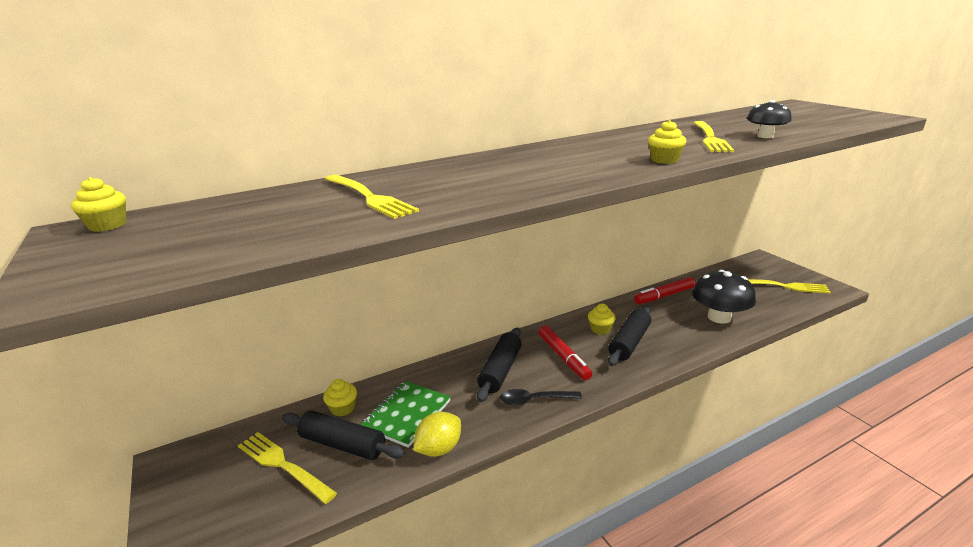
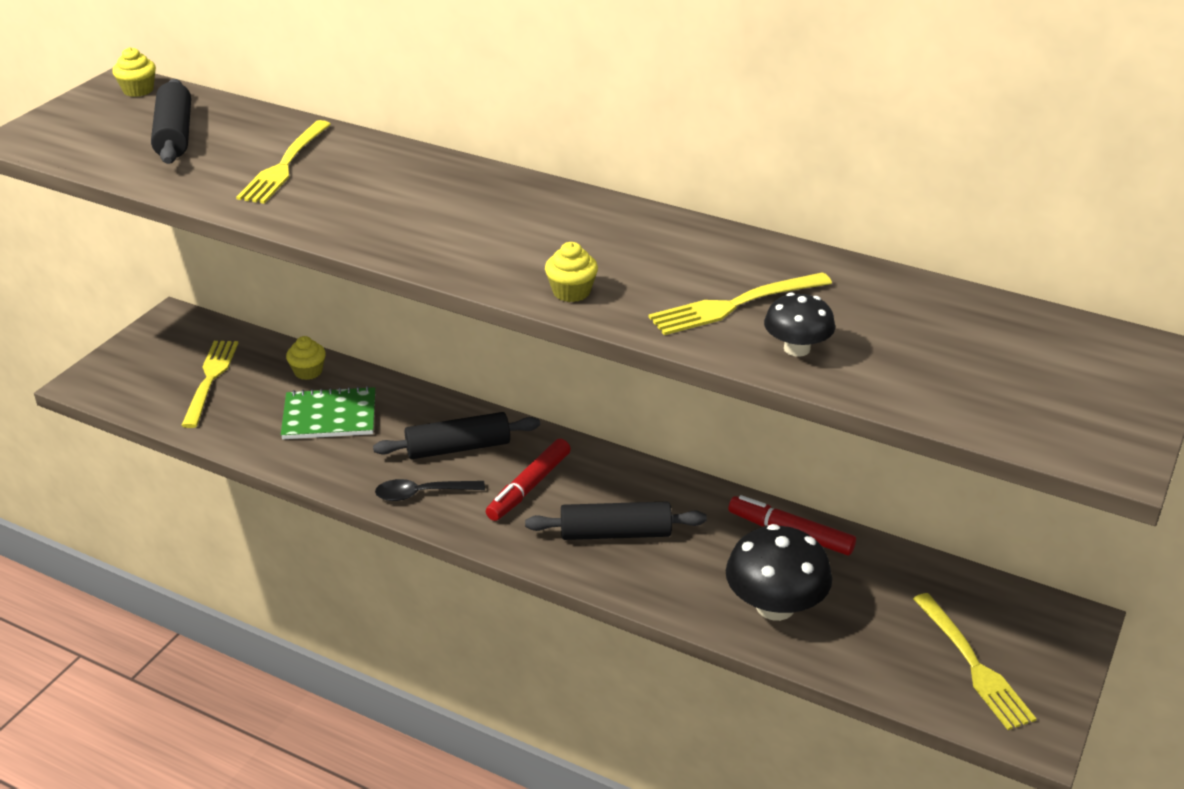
camera: 55 degrees right, 10 degrees up
black rolling pin [282,410,405,460] -> black rolling pin moved to [151,79,191,164]
yellow lemon [413,412,461,457] -> none
black spoon [500,389,582,406] -> black spoon turned 60 degrees counterclockwise [375,479,485,501]
yellow cupcake [588,304,616,335] -> none

